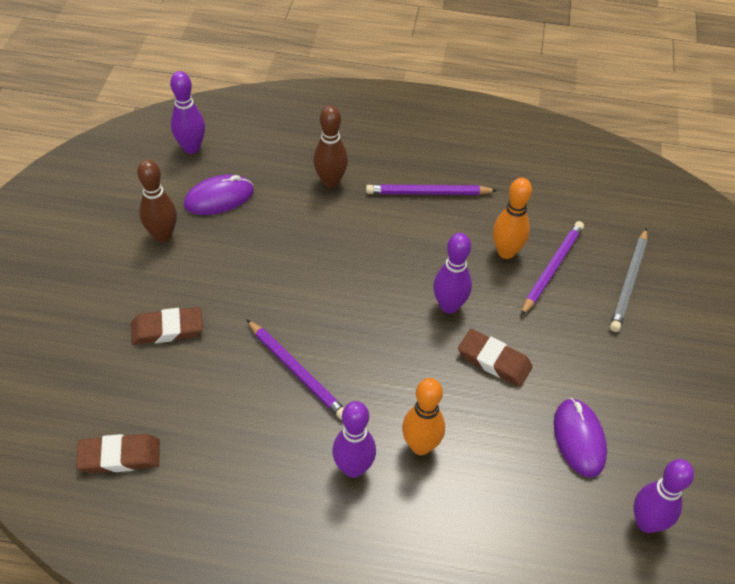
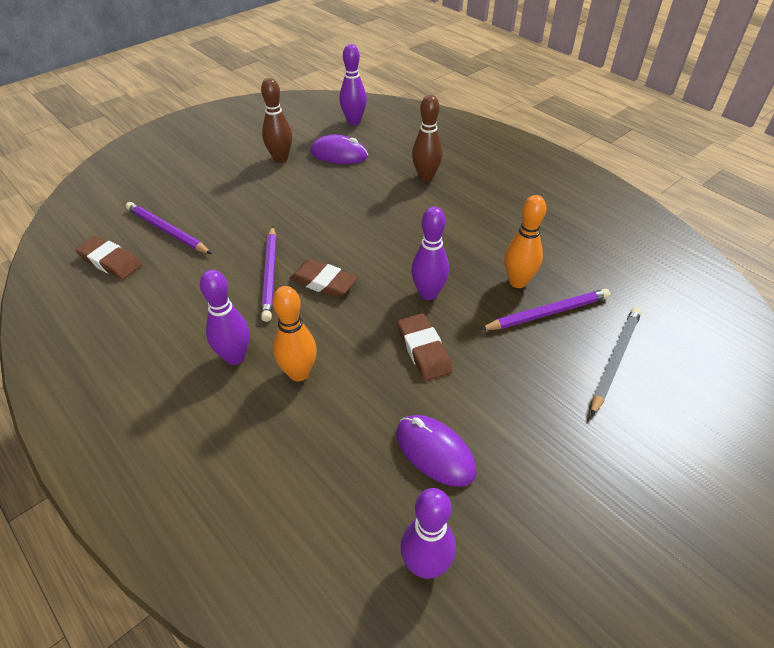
camera: 40 degrees right, 5 degrees down
brown eraser [131,307,203,345] -> brown eraser moved to [289,259,358,298]
purple pencil [366,184,497,195] -> purple pencil moved to [126,202,212,254]
purple mouse [554,398,607,478] -> purple mouse turned 75 degrees counterclockwise [396,415,476,487]
grey pencil [610,228,647,332] -> grey pencil turned 150 degrees clockwise [591,307,642,416]

